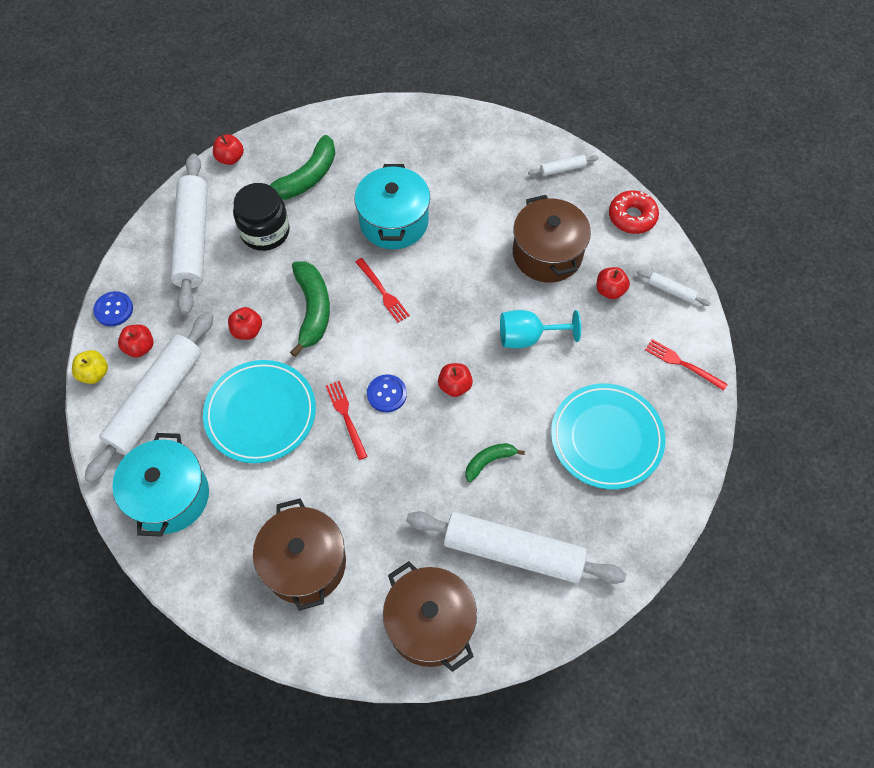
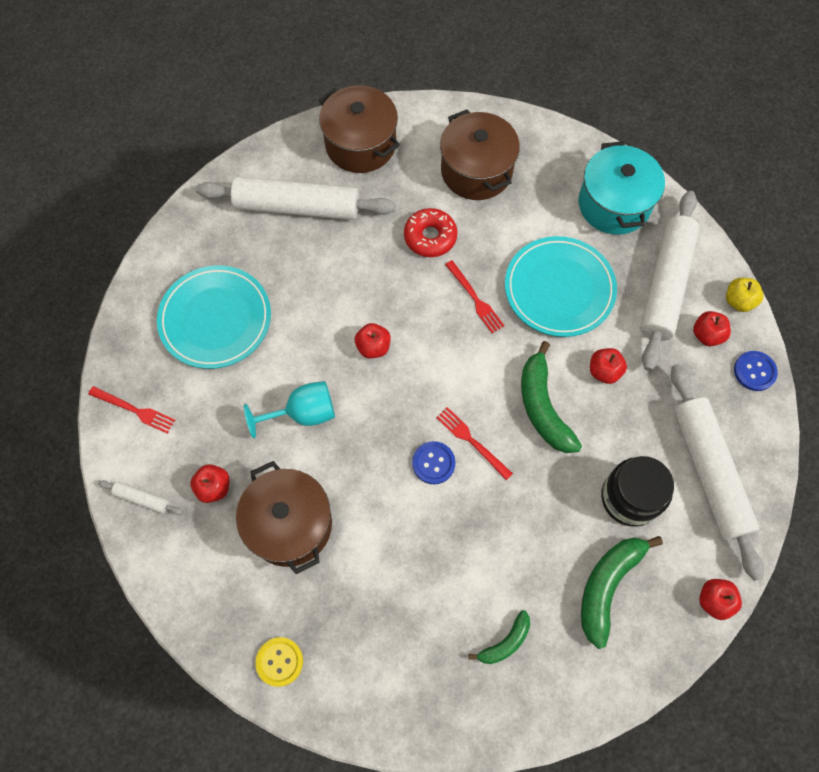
camera: 170 degrees right, 5 degrees up
turquoise pot [354,164,430,249] -> none
blue button [367,375,407,412] -> blue button moved to [412,441,456,484]
green banana [465,443,525,482] -> green banana moved to [469,610,530,664]
white rolling pin [528,155,598,176] -> yellow button [255,637,303,687]
red donut [609,190,659,234] -> red donut moved to [404,208,457,257]

